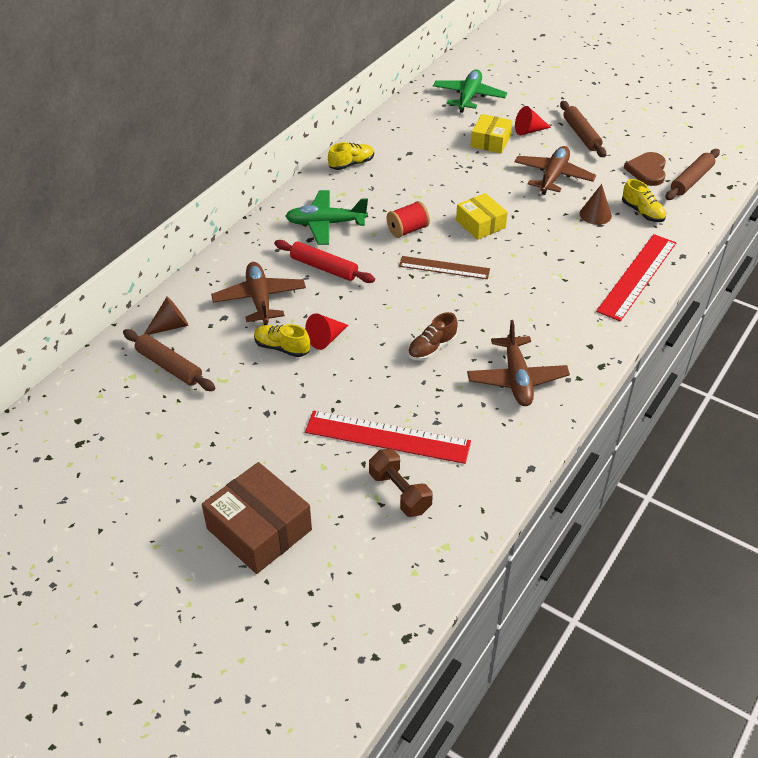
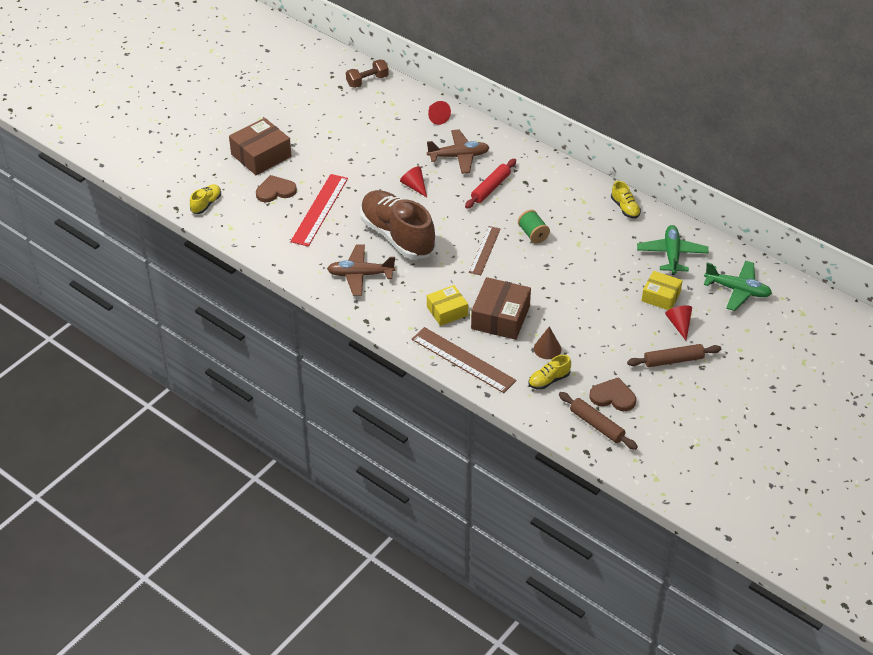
camera: 95 degrees right, 0 degrees up
brown rolling pin [123,329,215,391] -> none
brown cone [144,297,189,335] -> red cone [428,101,451,125]
yellow shoe [254,324,310,357] -> yellow shoe moved to [190,184,221,214]
green plane [285,190,368,245] -> green plane moved to [637,225,709,275]
brown dumbbell [369,449,433,517] -> brown dumbbell moved to [346,59,389,88]
red spool [386,201,430,238] -> green spool [518,210,550,243]
brown shoe [408,312,458,361] -> brown shoe [360,190,436,259], size x2.34
yellow box [456,193,508,240] -> yellow box moved to [427,285,468,326]
brown plane [514,146,596,195] -> none
red ruler [596,234,676,321] -> brown ruler [412,327,516,393]
none -> brown heart [256,175,297,202]
none -> brown box [471,277,531,340]

